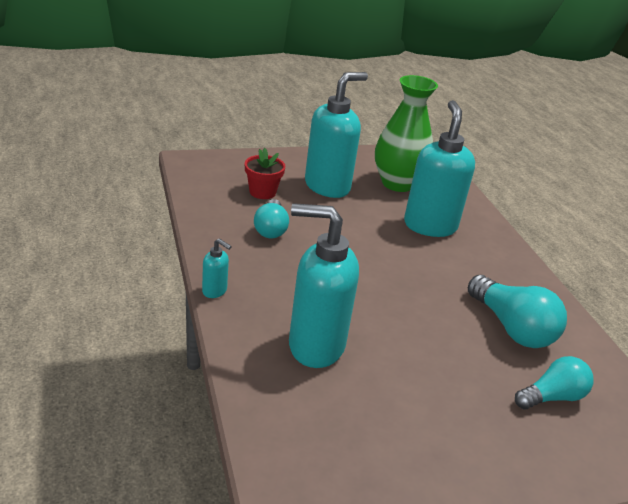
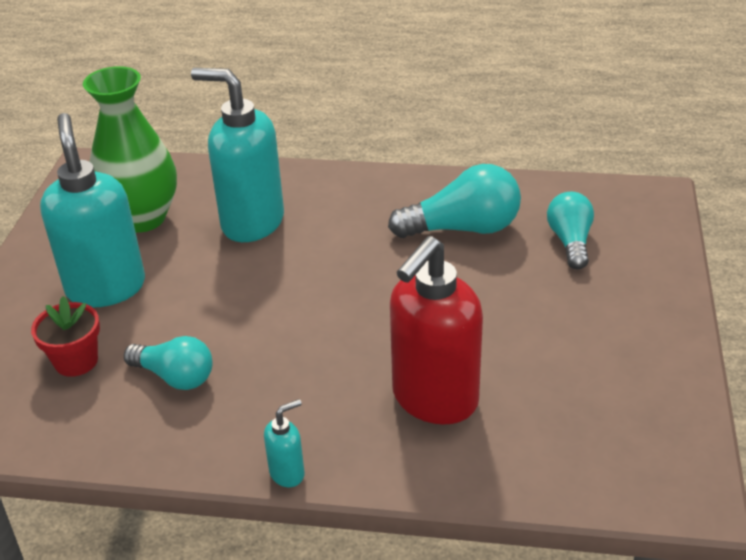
camera: 60 degrees left, 5 degrees up
turquoise soap dispenser [289,203,359,368] -> red soap dispenser [390,236,483,425]

